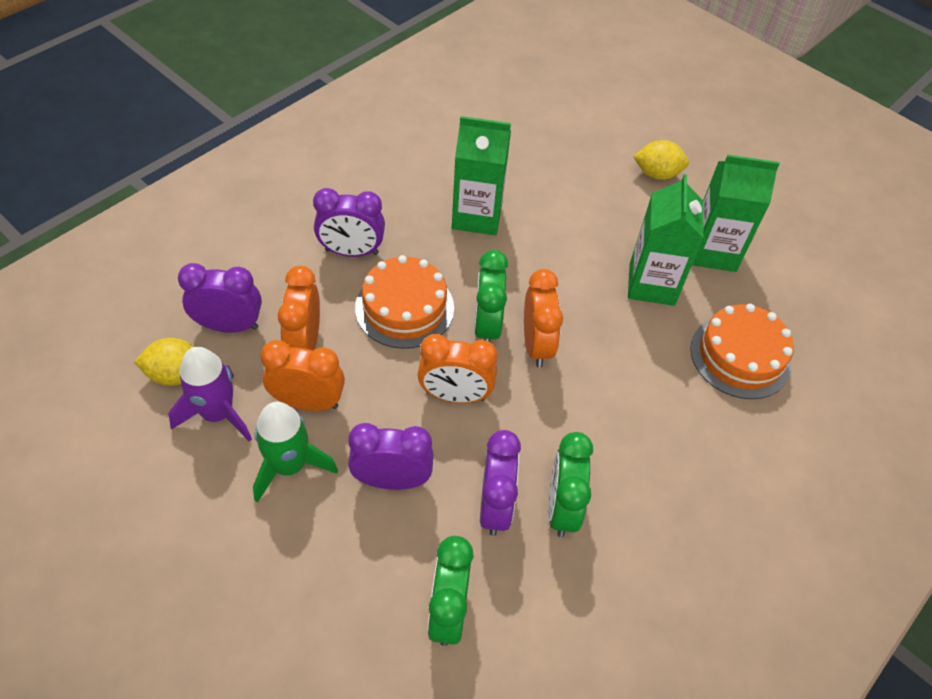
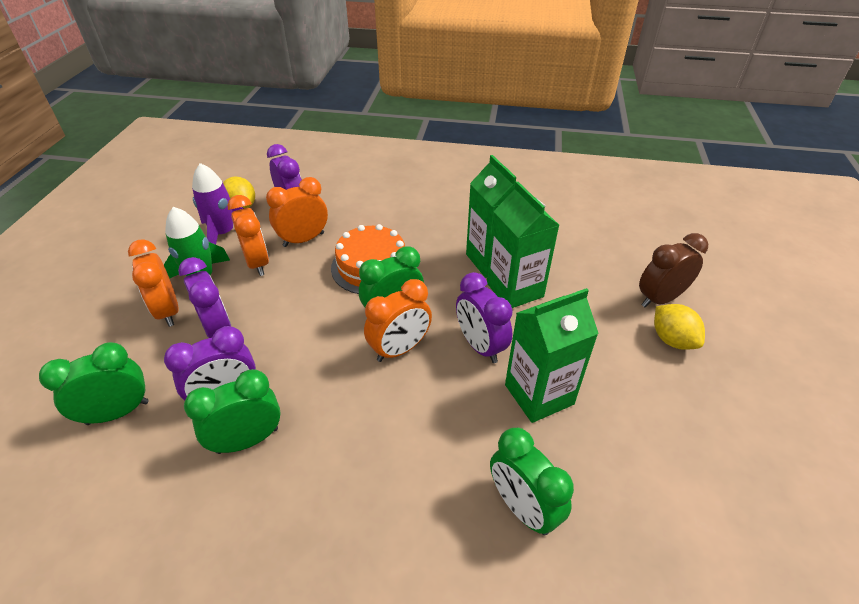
camera: 60 degrees right, 10 degrees down
purple clock [313,188,385,257] -> purple clock moved to [456,272,512,363]
orange clock [417,334,497,403] -> orange clock moved to [128,239,179,327]
orange cake [690,304,794,399] -> green clock [490,428,574,535]
green carton [692,155,780,272] -> green carton moved to [487,182,559,308]
none -> brown clock [639,233,708,308]

